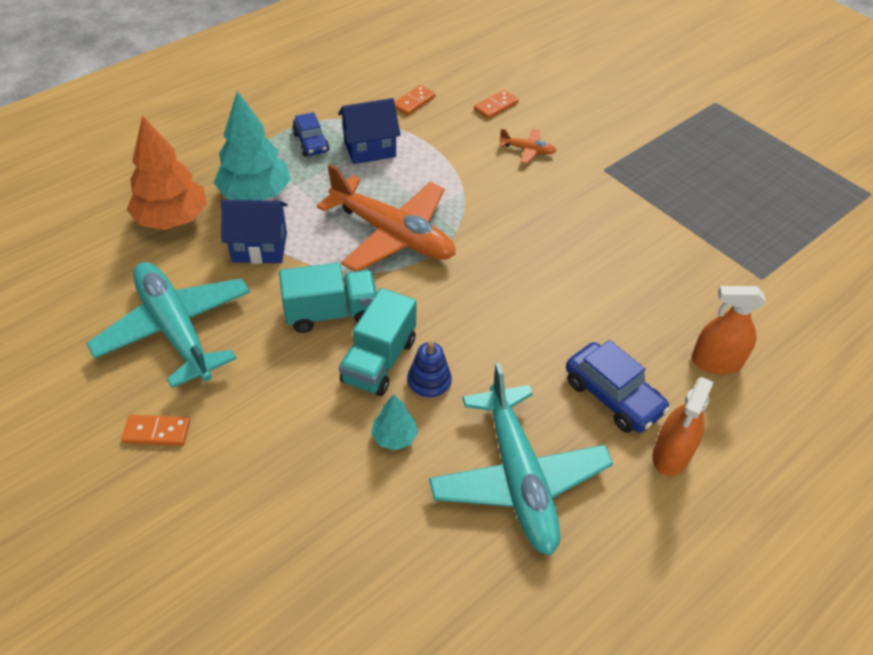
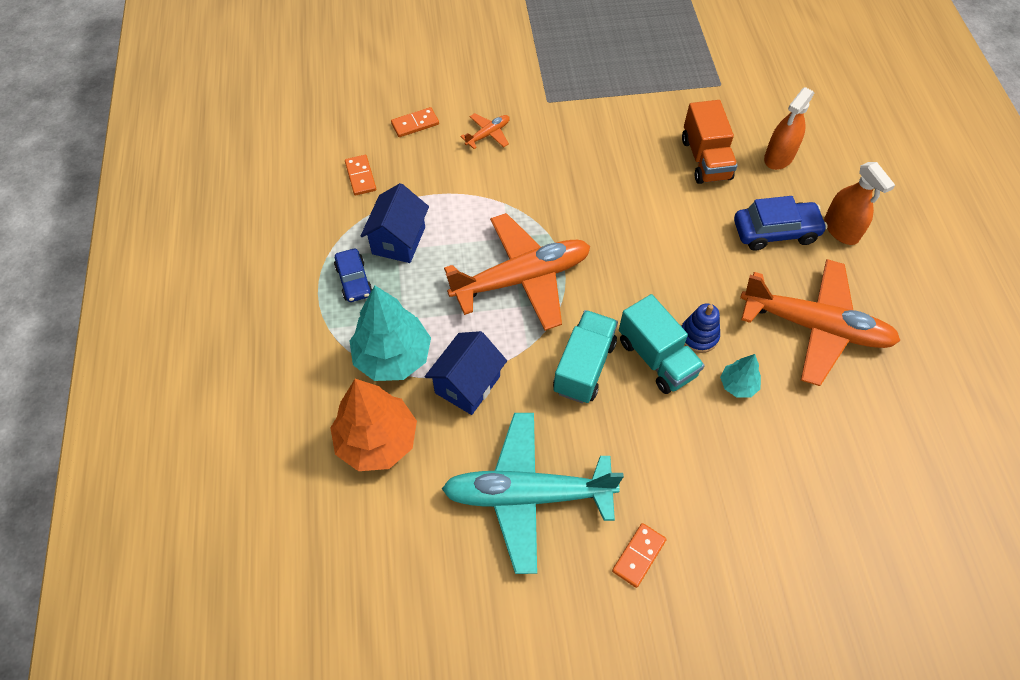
camera: 55 degrees left, 10 degrees up
blue car [292,112,329,156] -> blue car turned 60 degrees clockwise [334,249,372,302]
turquoise plane [429,363,613,556] -> orange plane [740,259,900,386]
orange domino [474,90,518,119] -> orange domino turned 75 degrees clockwise [391,107,439,137]
none -> orange truck [682,100,738,184]

